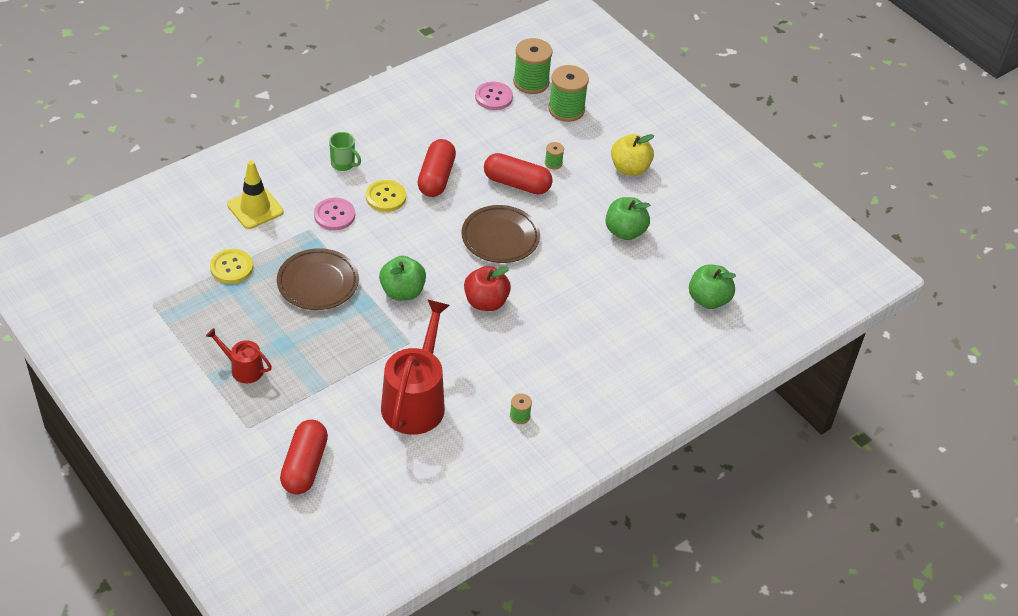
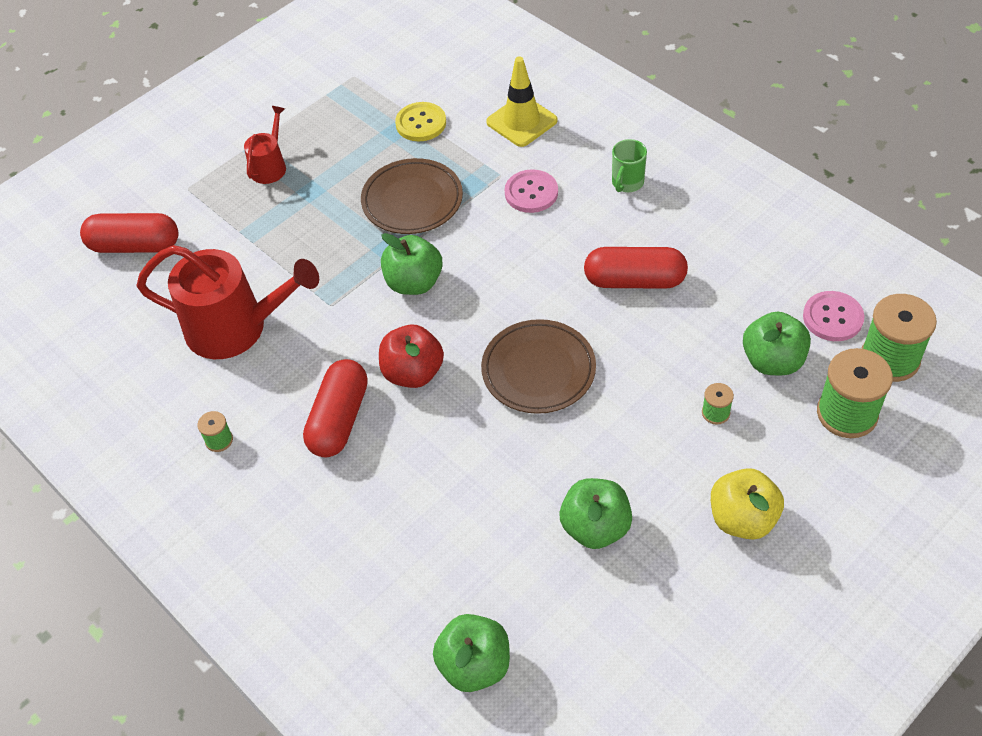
camera: 90 degrees right, 5 degrees up
yellow button [366,180,406,212] -> none
red capsule [484,153,553,195] -> red capsule moved to [303,359,368,457]
none -> green apple [743,312,811,375]

